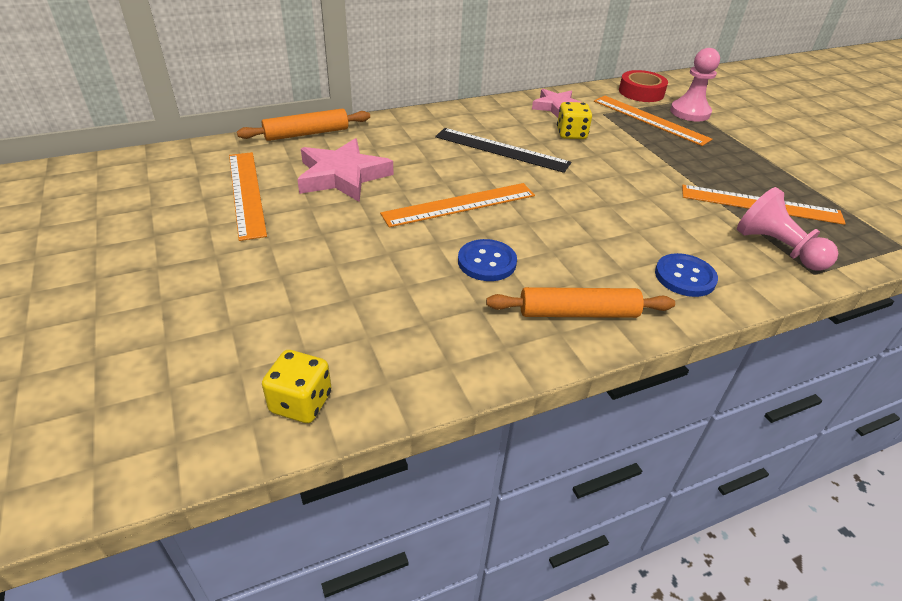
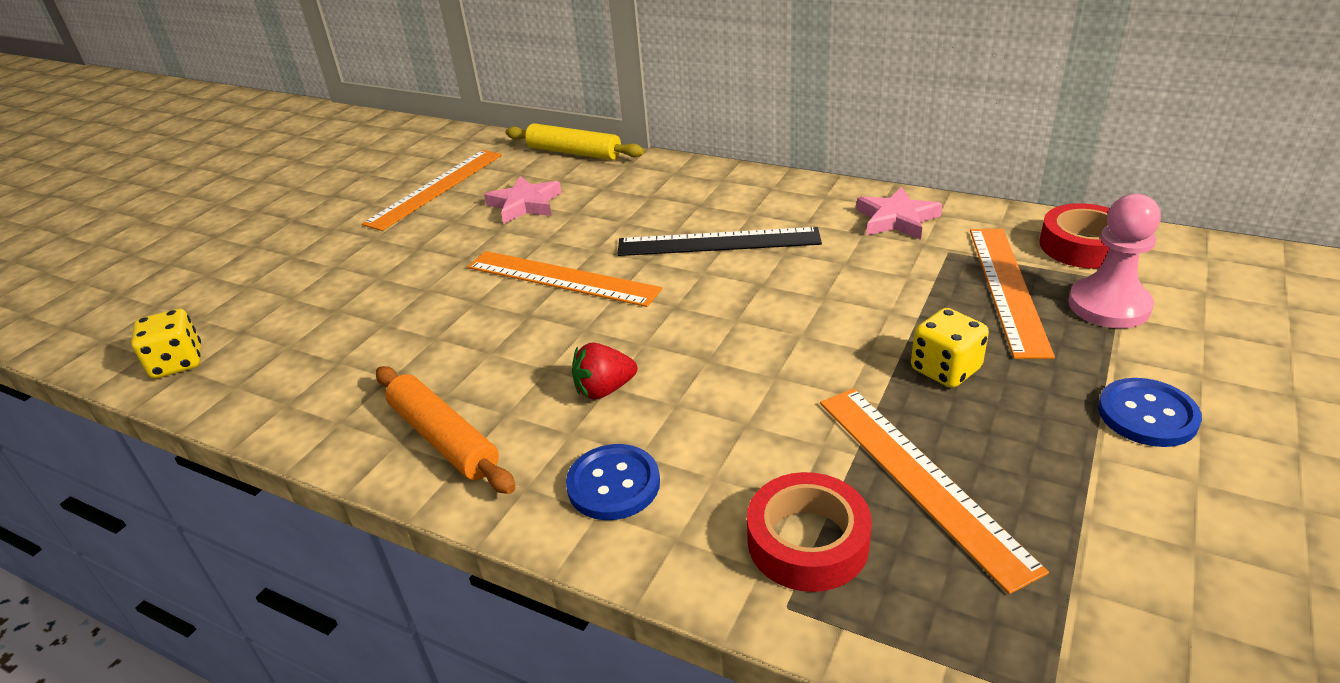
camera: 55 degrees right, 5 degrees down
orange rolling pin [237,109,370,141] -> yellow rolling pin [506,123,644,160]
pink star [297,138,393,202] -> pink star [484,176,561,224], size x0.66
black ruler [435,128,571,173] -> black ruler turned 75 degrees counterclockwise [617,227,822,256]
blue button [458,239,517,281] -> blue button moved to [1098,378,1202,447]
yellow dice [557,102,592,139] -> yellow dice moved to [911,308,989,388]
pink pawn [737,187,838,271] -> red tape [747,472,872,592]
none -> red strawberry [572,342,637,400]

